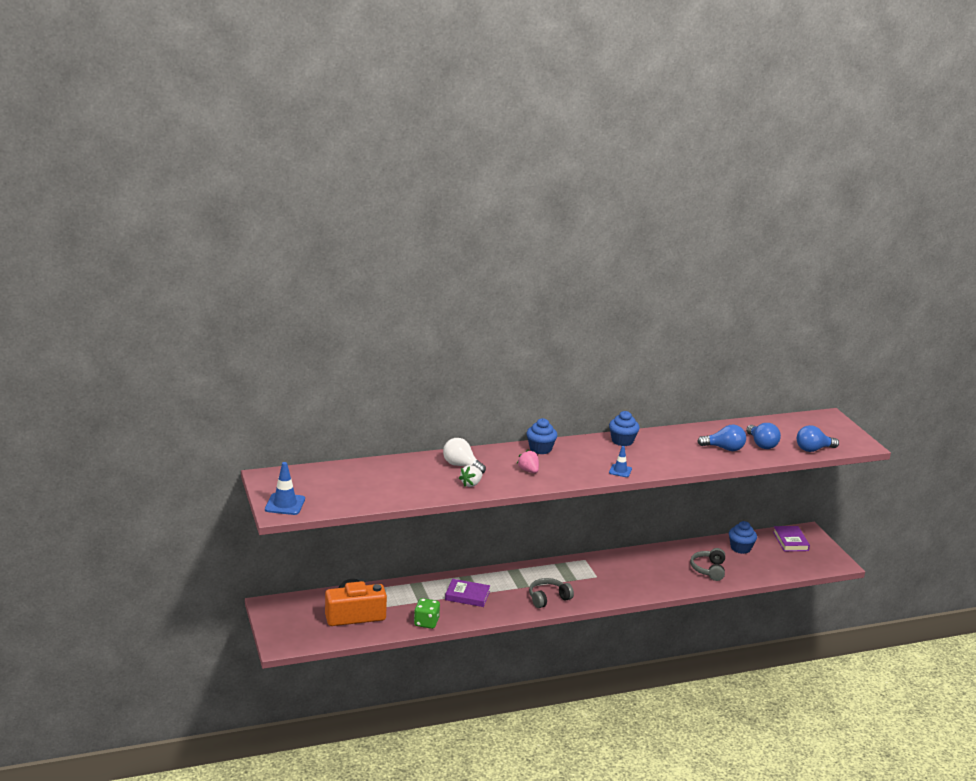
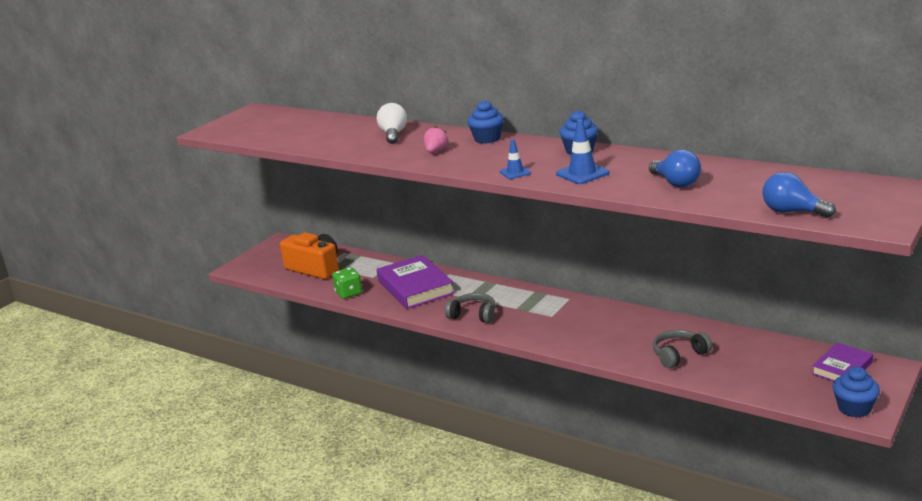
camera: 55 degrees right, 0 degrees up
blue traffic cone [265,462,305,515] -> blue traffic cone moved to [556,119,610,184]
purple book [445,579,490,607] -> purple book [377,255,455,309], size x1.70
white strawberry [459,465,482,487] -> none
blue cupcake [729,521,757,554] -> blue cupcake moved to [833,367,880,418]
blue light bulb [746,423,781,449] -> none

